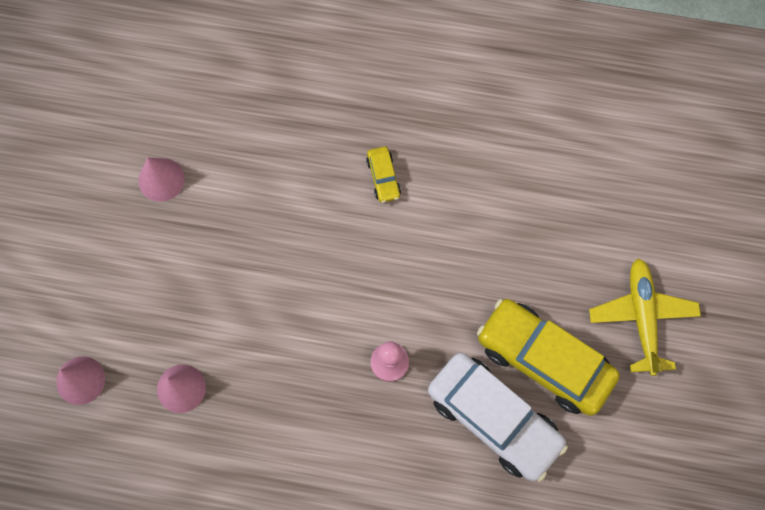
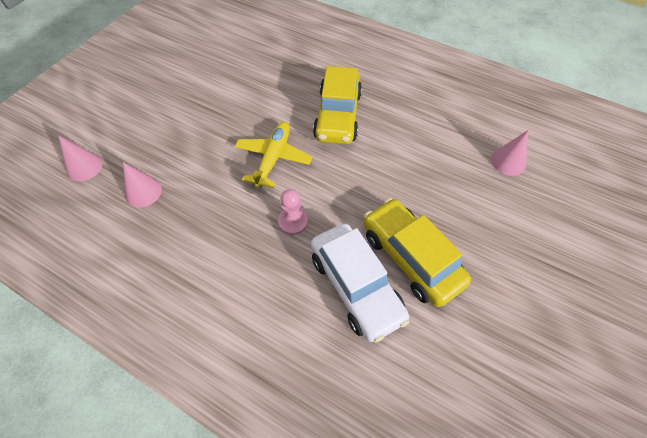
camera: 20 degrees right, 15 degrees down
pink cone [139,158,185,202] -> pink cone moved to [491,130,528,176]
yellow car [366,147,401,203] -> yellow car [313,66,362,144], size x2.32
yellow plane [589,258,701,376] -> yellow plane moved to [235,122,312,188]

